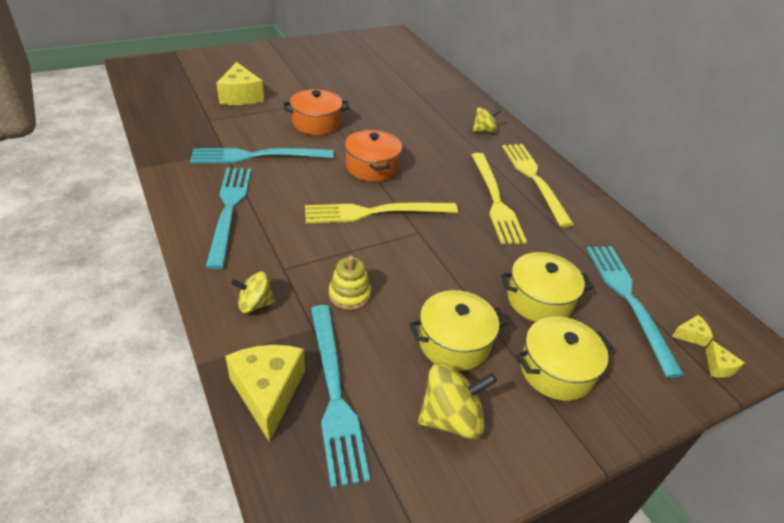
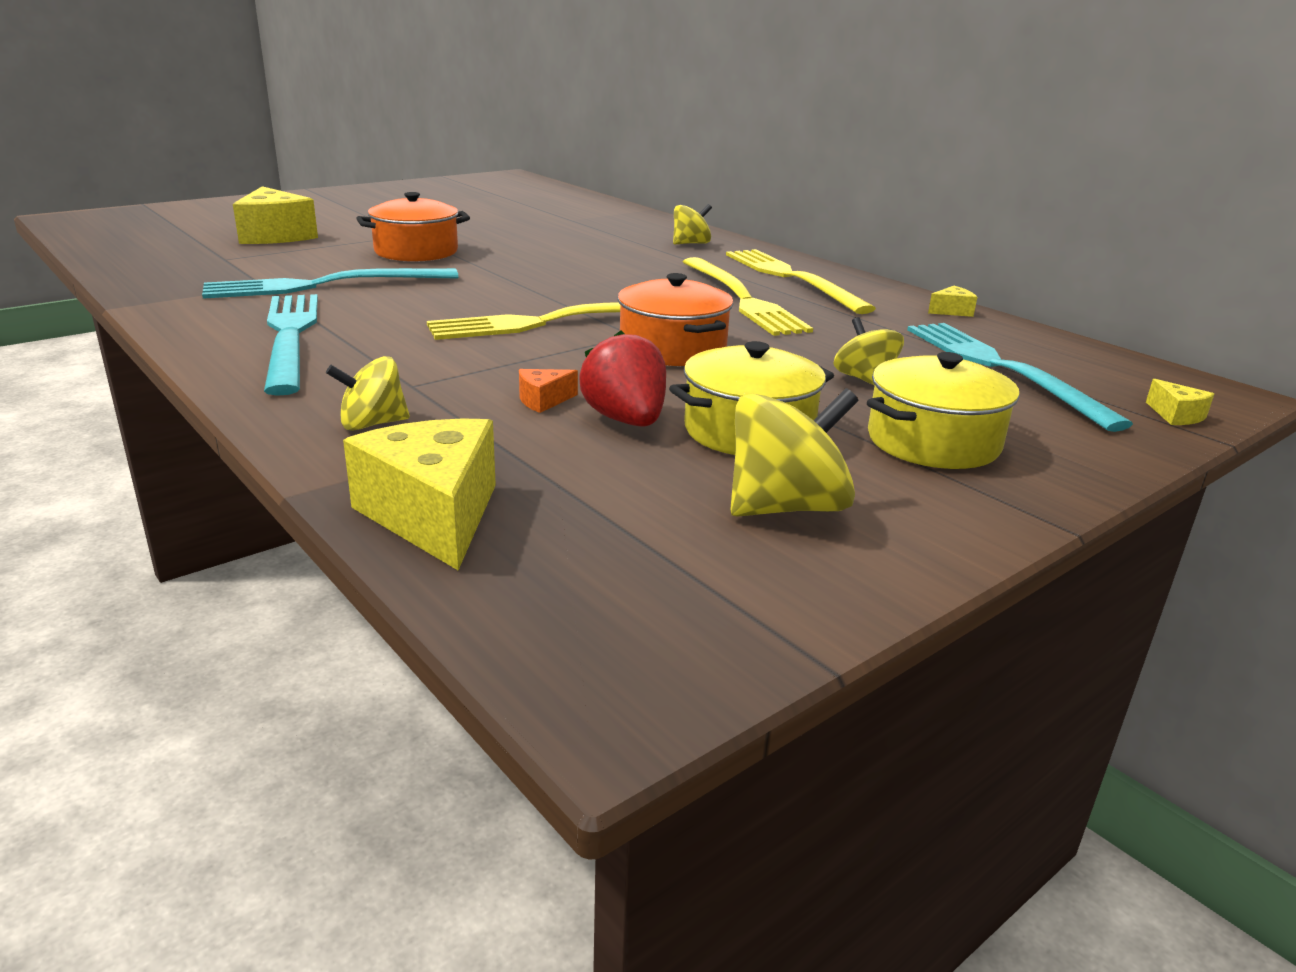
camera: 10 degrees left, 15 degrees down
turquoise fork [311,305,370,488] -> none
yellow stacking toy [329,256,371,310] -> orange cheese [519,369,578,413]
orange pot [345,129,402,182] -> orange pot moved to [617,273,733,366]
yellow pot [501,252,593,322] -> yellow spinning top [834,317,904,386]
yellow cheese [672,315,713,347] -> yellow cheese moved to [928,286,977,317]
none -> red strawberry [580,330,666,426]

